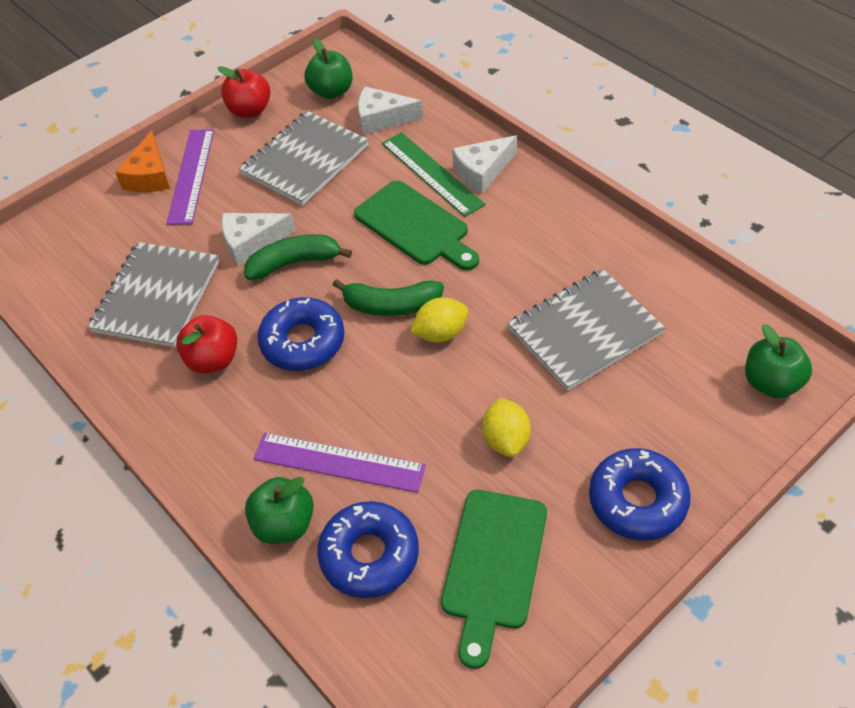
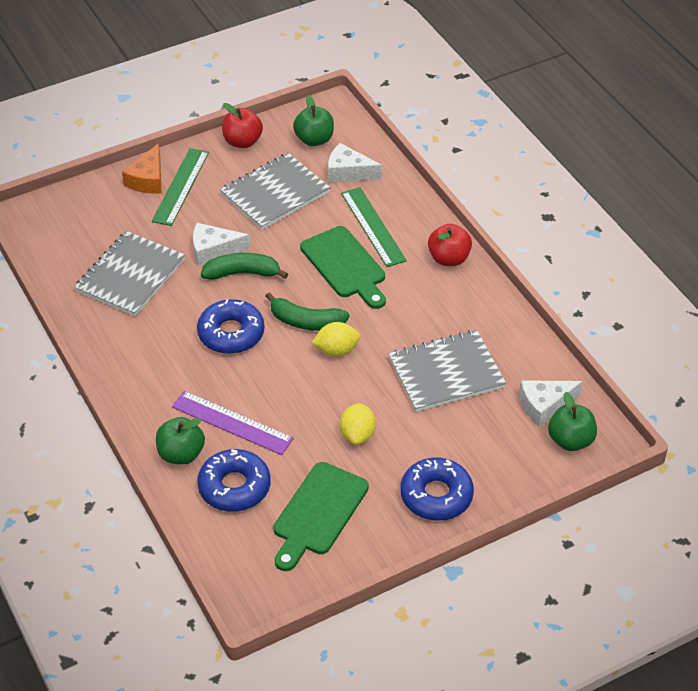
camera: 10 degrees right, 5 degrees down
purple ruler [166,129,214,225] -> green ruler [152,148,209,226]
red apple [176,315,237,373] -> red apple moved to [428,224,472,266]
white cheese [452,135,517,193] -> white cheese moved to [520,380,583,427]

